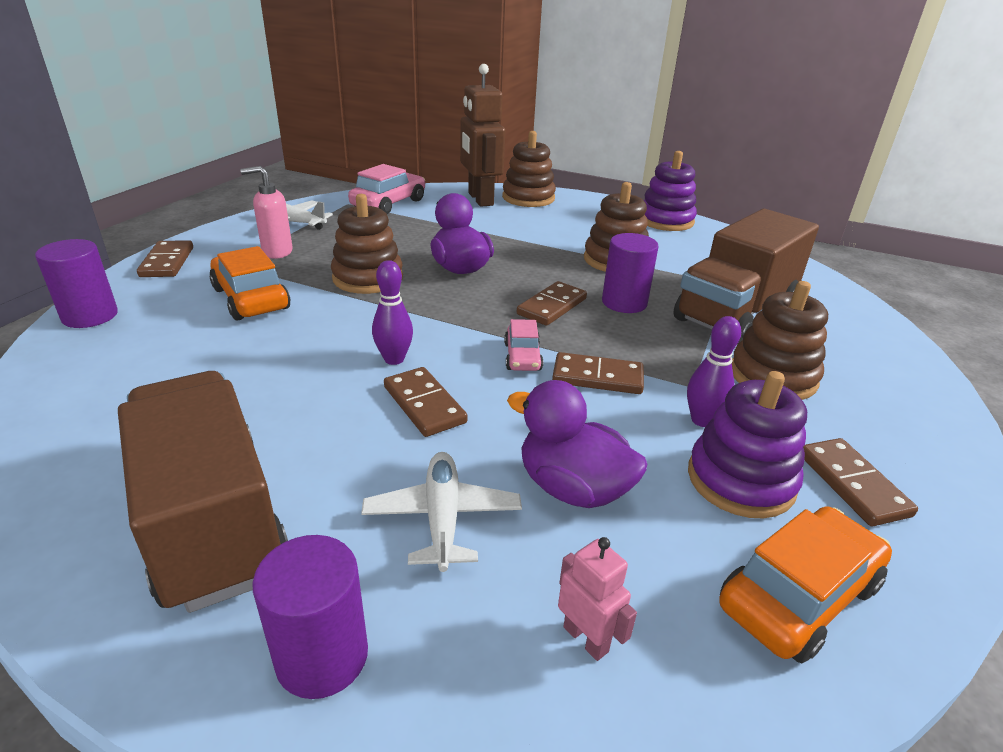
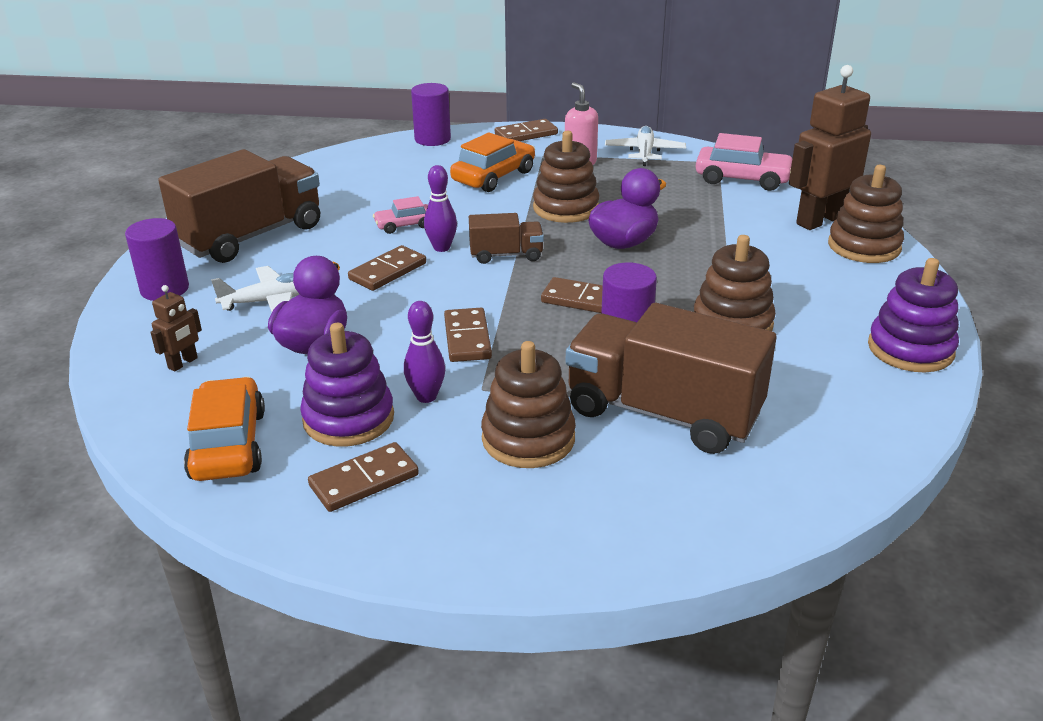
camera: 75 degrees right, 0 degrees up
pink car [504,319,543,371] -> pink car moved to [373,196,428,234]
pink robot [558,537,637,661] -> brown robot [151,285,202,372]
orange car [719,506,892,663] -> orange car turned 135 degrees counterclockwise [184,377,265,481]
none -> brown truck [469,213,544,264]

